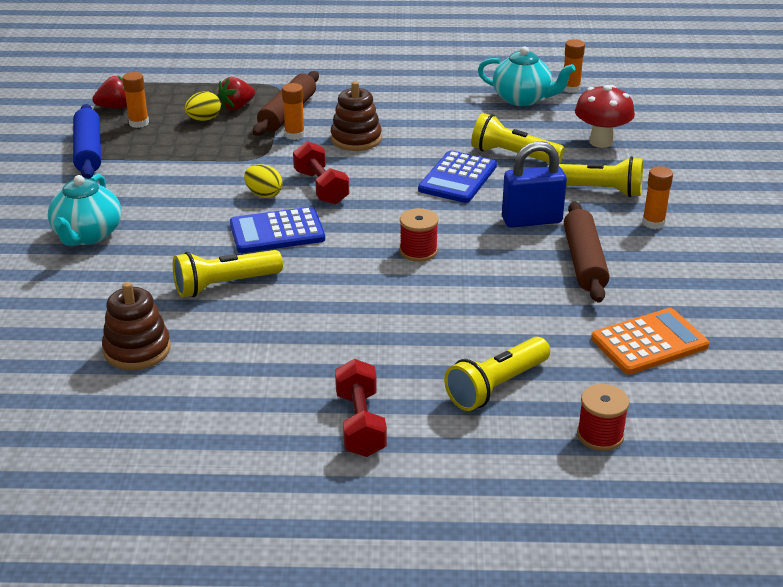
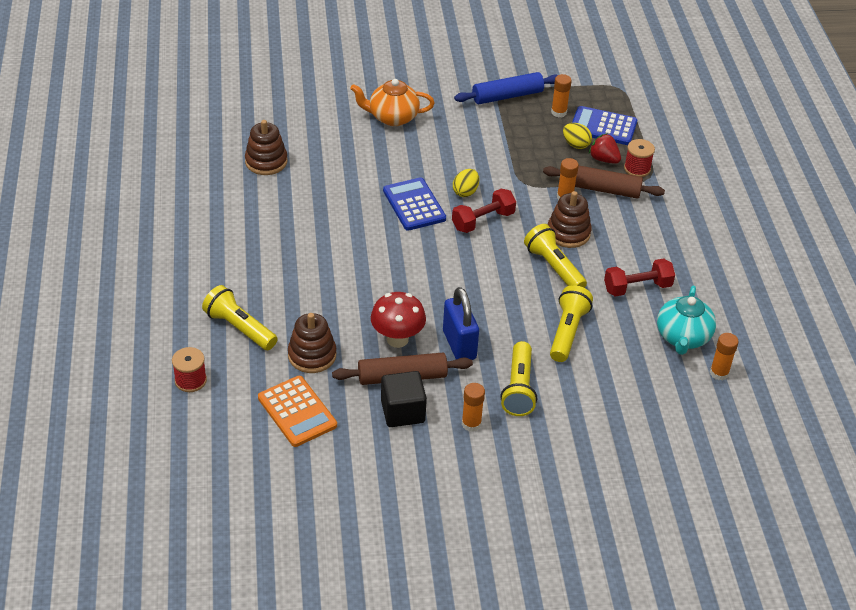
camera: 80 degrees right, 10 degrees up
turquoise teapot [48,174,121,246] -> orange teapot [350,79,435,126]
red strawberry [92,76,127,108] -> none
yellow flashlight [173,250,283,297] -> yellow flashlight moved to [524,224,587,288]
red dumbbell [335,359,387,457] -> red dumbbell moved to [604,258,675,297]
red spool [400,208,438,262] -> red spool moved to [624,139,655,177]
blue calculator [418,150,497,203] -> blue calculator moved to [572,106,637,145]
red mushroom [575,85,635,148] -> red mushroom moved to [371,292,426,348]
none -> brown stacking toy [288,313,336,373]
none -> black cube [381,371,427,427]

